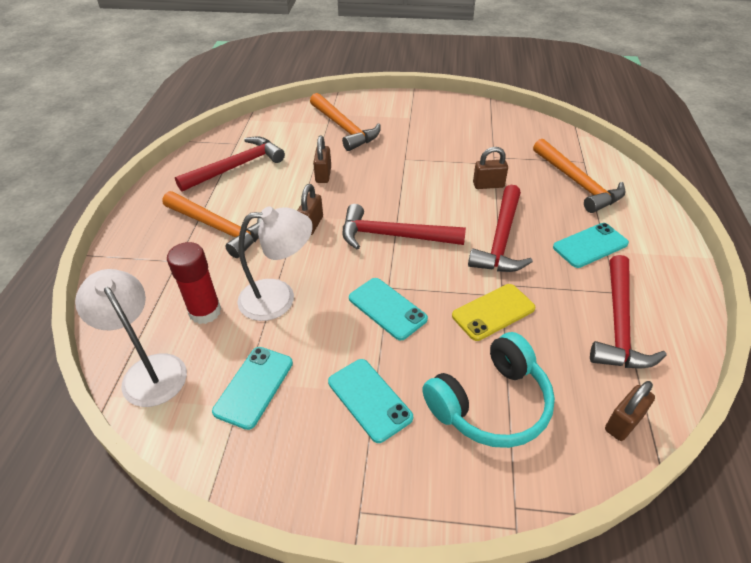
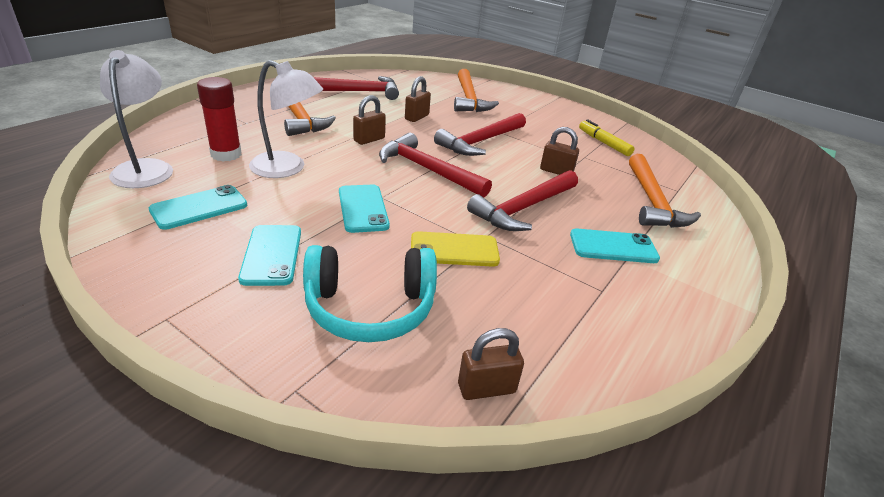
camera: 25 degrees right, 10 degrees down
red hammer [590,255,667,368] -> red hammer moved to [434,113,526,156]
none -> yellow marker [579,119,635,156]

